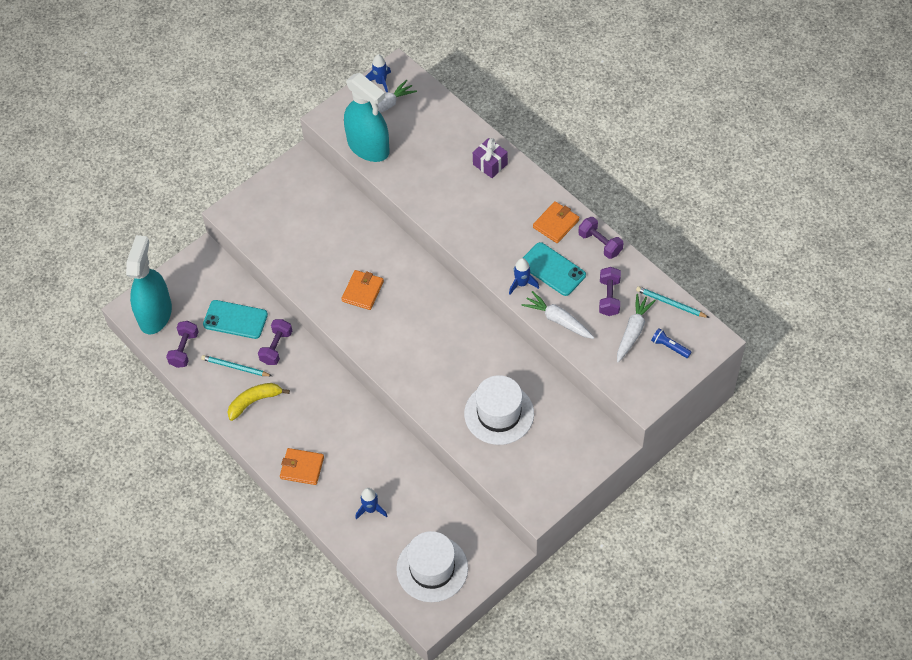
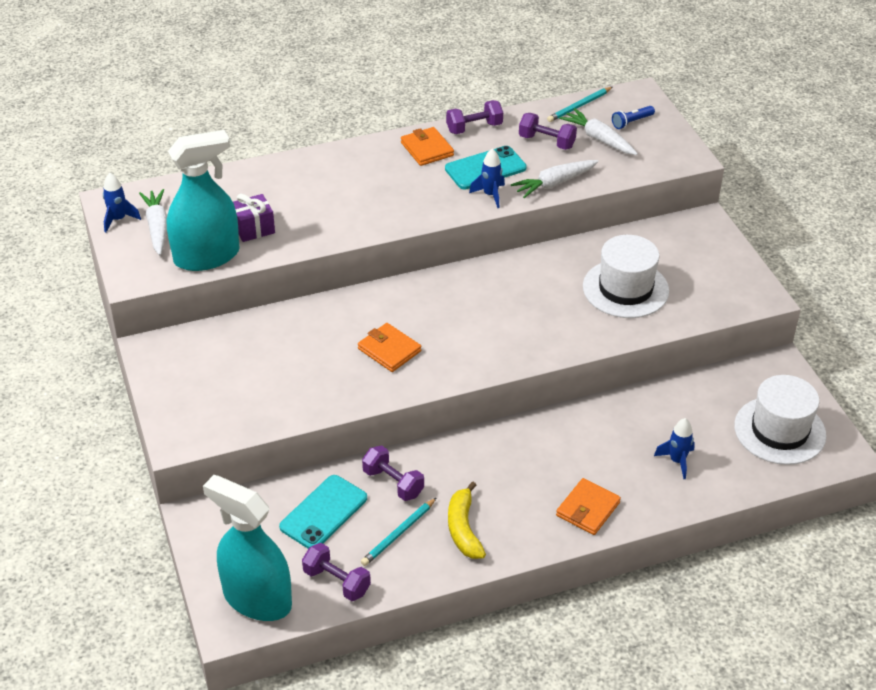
camera: 70 degrees left, 15 degrees down
purple gift [473,138,508,178] -> purple gift moved to [233,194,275,242]

